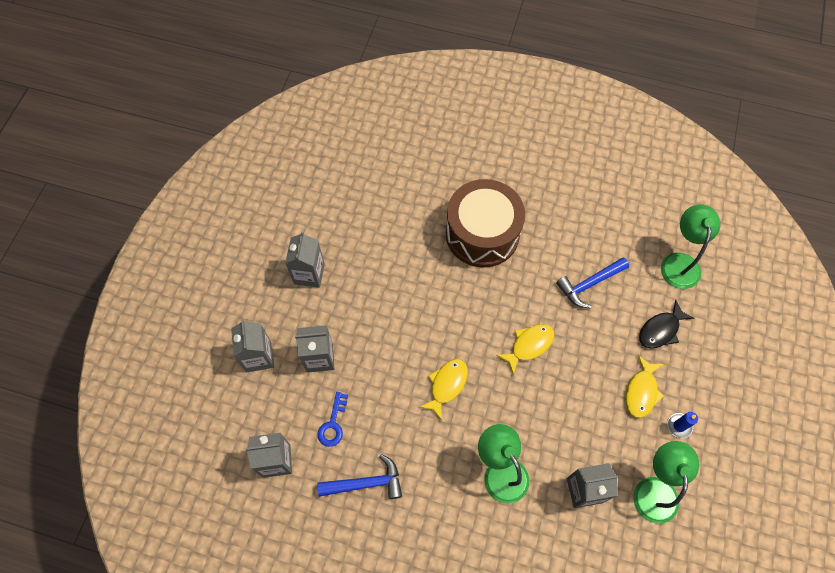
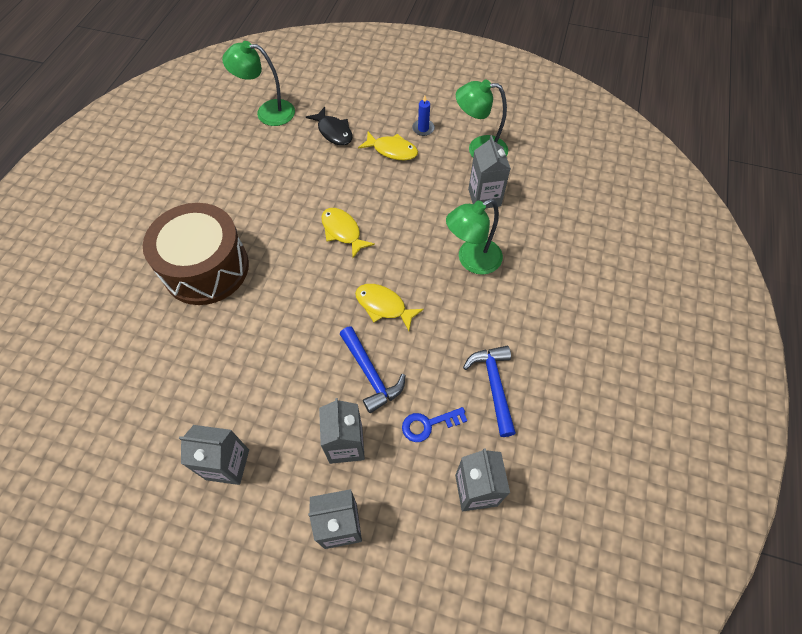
camera: 90 degrees left, 5 degrees down
blue key [317,392,348,447] -> blue key turned 150 degrees clockwise [402,407,467,442]
blue hammer [556,257,629,308] -> blue hammer moved to [340,326,406,413]

